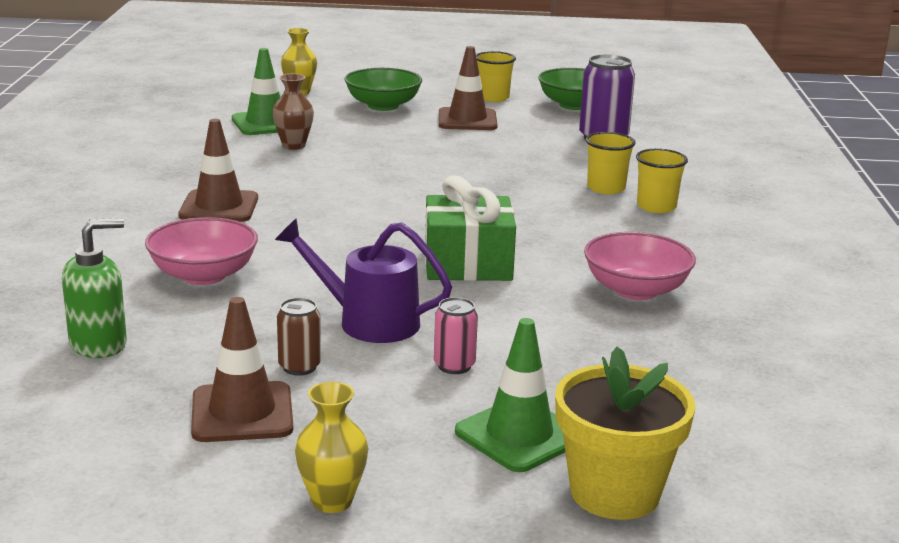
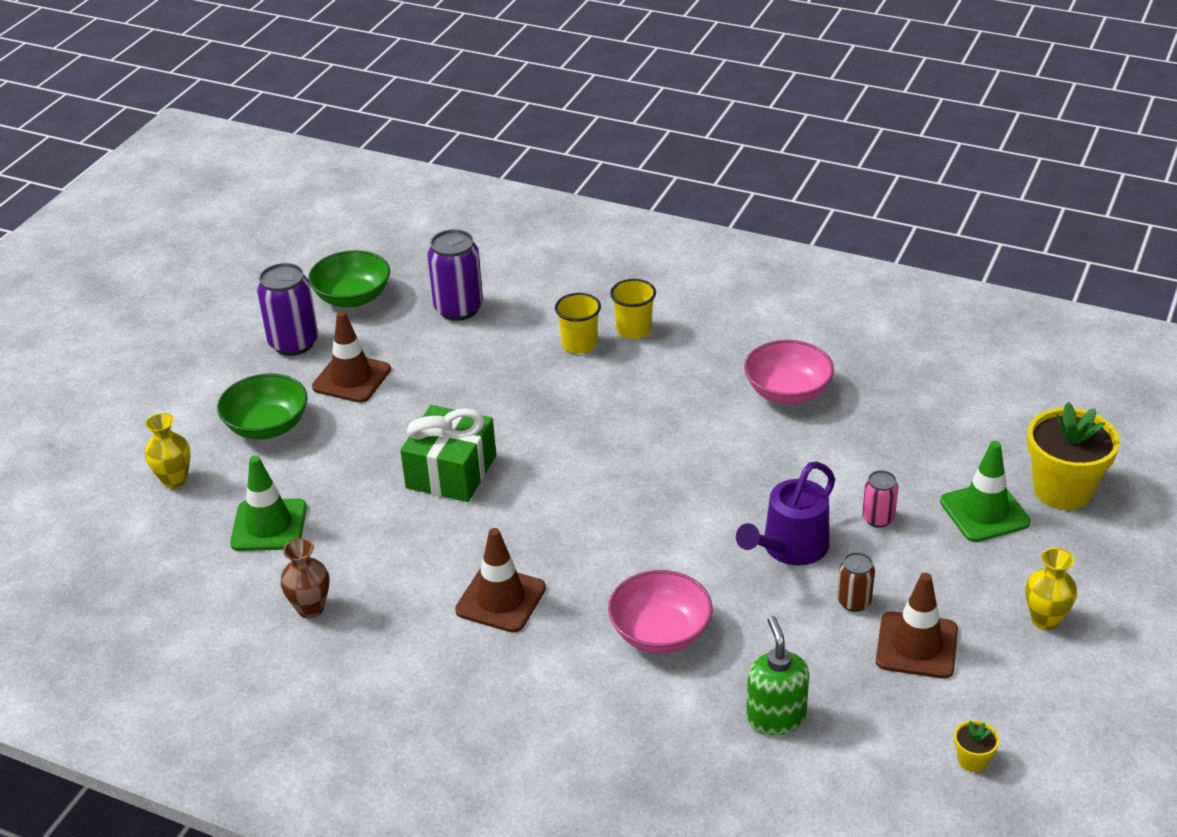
camera: 65 degrees left, 15 degrees up
brown vase [272,74,314,150] -> brown vase moved to [280,538,330,618]
green gift [425,176,516,281] -> green gift moved to [400,405,496,502]
yellow cup [476,51,516,102] -> purple can [257,263,318,356]
none -> yellow flower pot [954,720,999,772]

